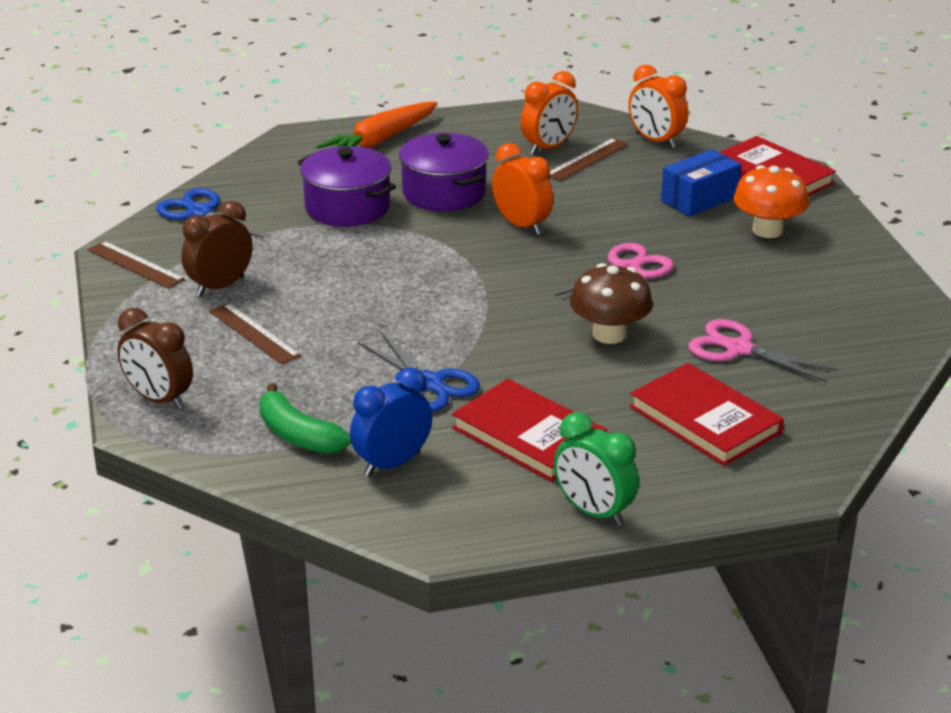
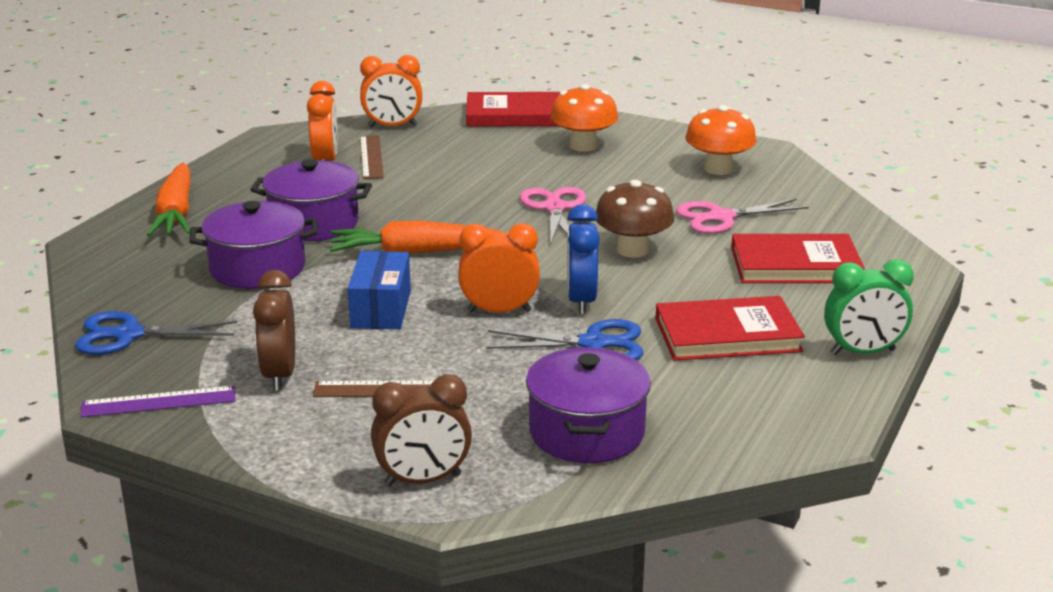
camera: 50 degrees left, 5 degrees down
brown ruler [87,241,185,289] -> purple ruler [80,386,235,417]
green banana [260,383,351,454] -> purple pot [526,347,651,463]
blue clock [350,367,432,476] -> blue clock moved to [567,204,600,314]
orange clock [492,143,553,235] -> orange clock moved to [458,223,540,313]
blue box [661,149,741,217] -> blue box moved to [348,251,411,329]
none -> orange carrot [330,221,506,254]
none -> orange mushroom [685,105,756,175]

